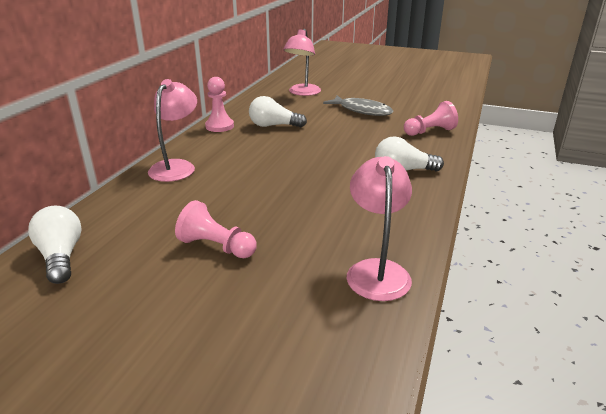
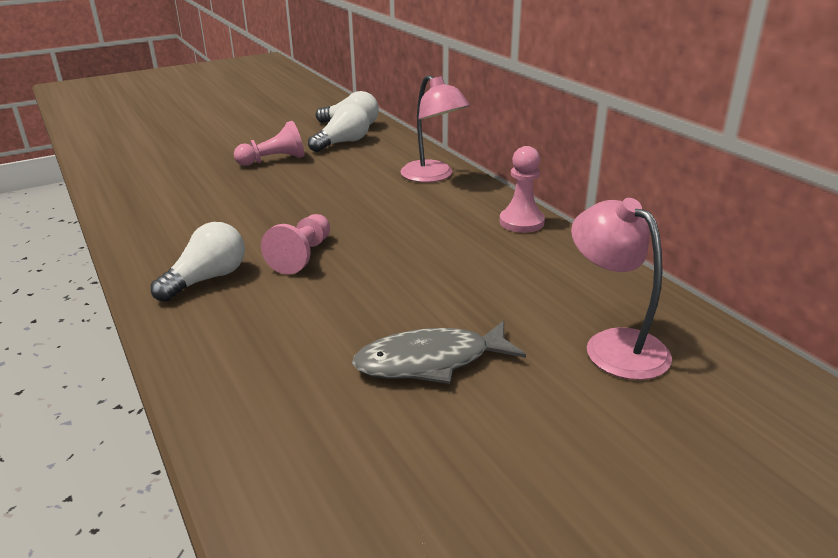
camera: 130 degrees right, 0 degrees up
white light bulb [249,96,307,127] -> white light bulb moved to [308,103,370,152]
pink lamp [347,156,412,301] -> none
pink pawn [404,101,458,136] -> pink pawn moved to [261,214,330,275]

